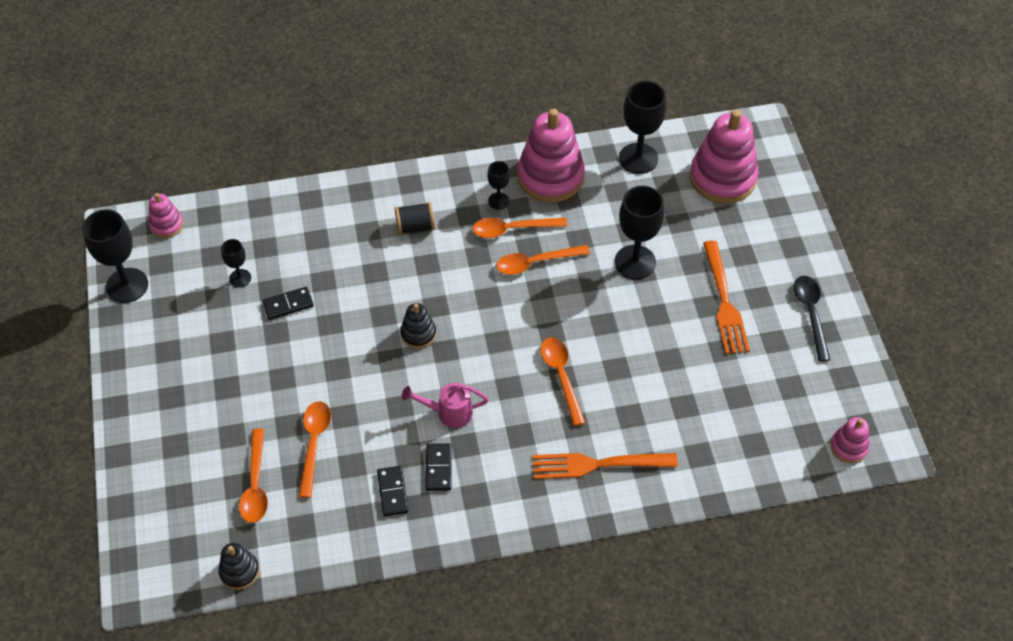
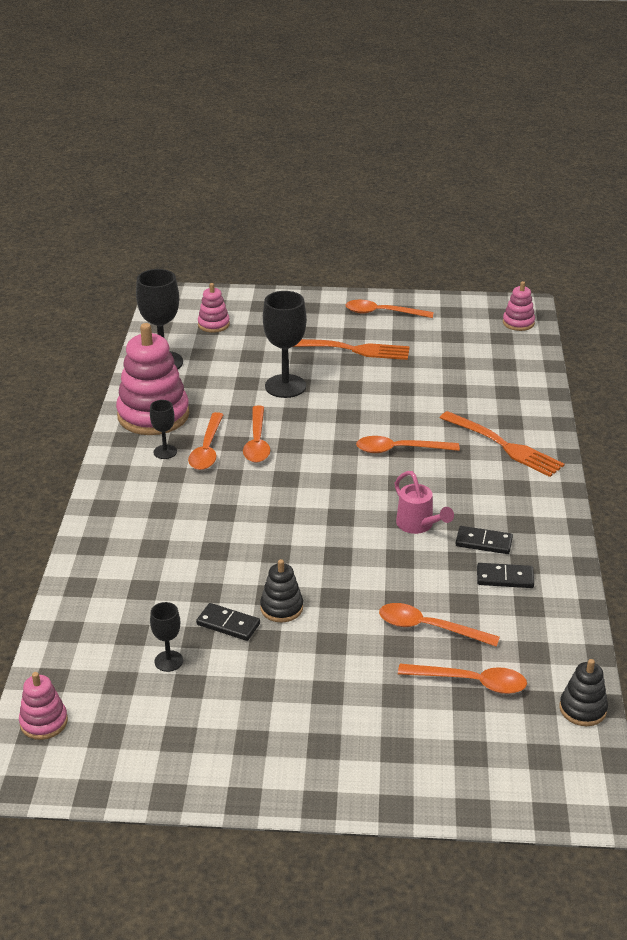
camera: 75 degrees left, 20 degrees down
black goblet [82,209,148,303] -> none
black domino [262,287,314,320] -> black domino turned 60 degrees counterclockwise [196,603,260,641]
black spool [395,202,435,235] -> none
black stacking toy [400,303,436,349] -> black stacking toy moved to [260,559,303,623]
pink watering can [402,383,488,428] -> pink watering can turned 45 degrees counterclockwise [395,471,454,534]
orange fork [533,453,678,479] -> orange fork turned 60 degrees counterclockwise [440,411,565,477]
pink stacking toy [690,110,759,204] -> pink stacking toy [198,283,230,333], size x0.49
black spoon [794,276,830,362] -> orange spoon [345,300,434,318]

